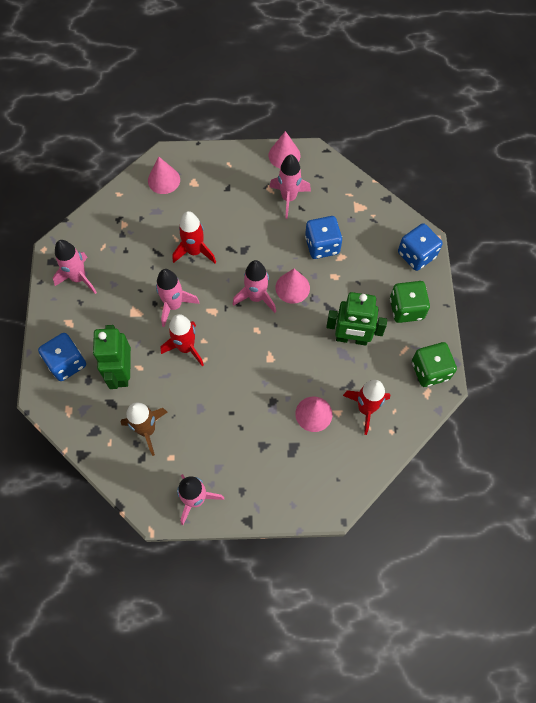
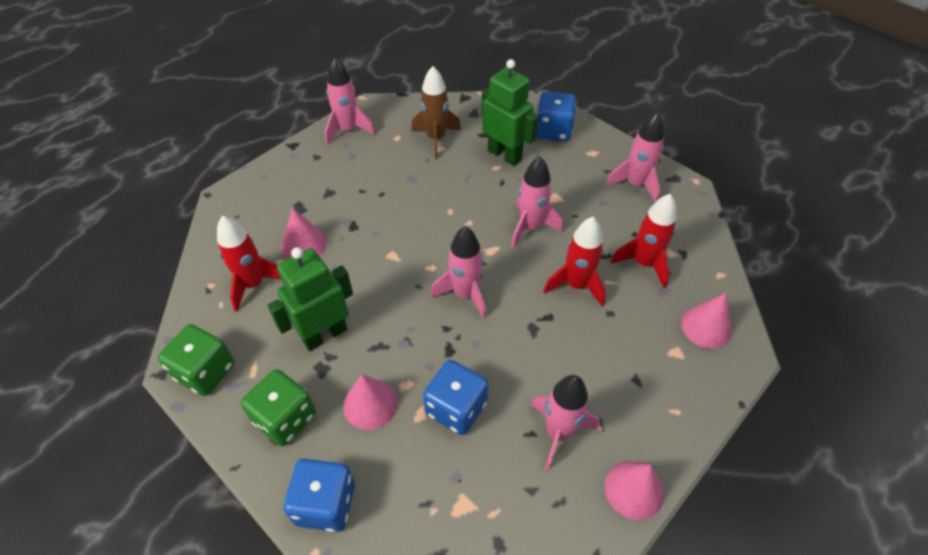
camera: 135 degrees right, 15 degrees down
red rocket [161,314,204,366] -> red rocket moved to [610,194,677,288]
pink cone [275,269,310,304] -> pink cone moved to [343,374,397,430]

